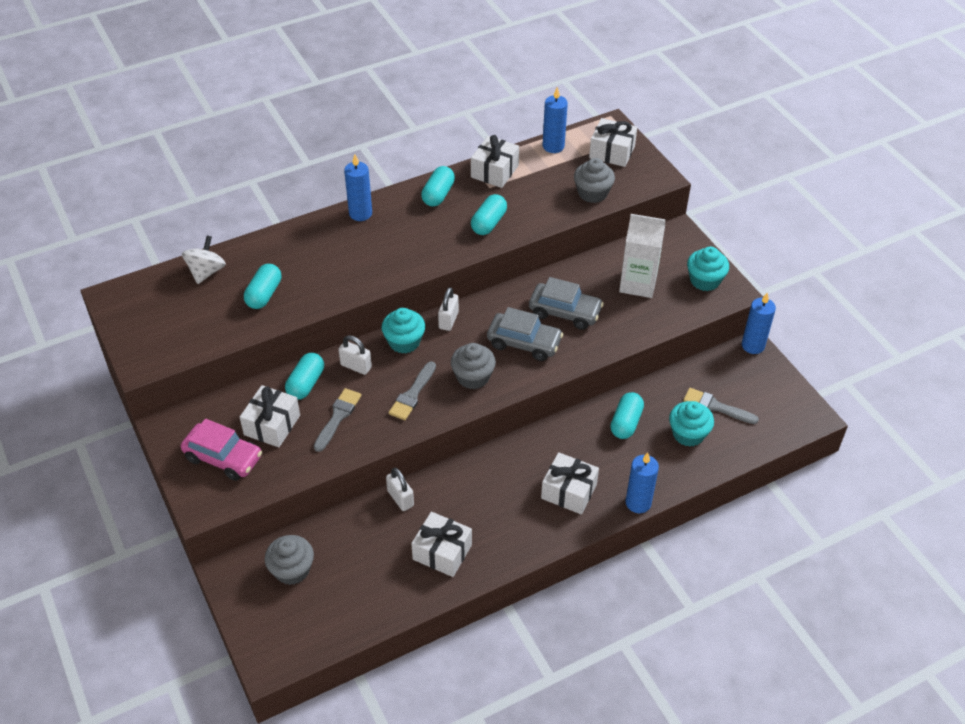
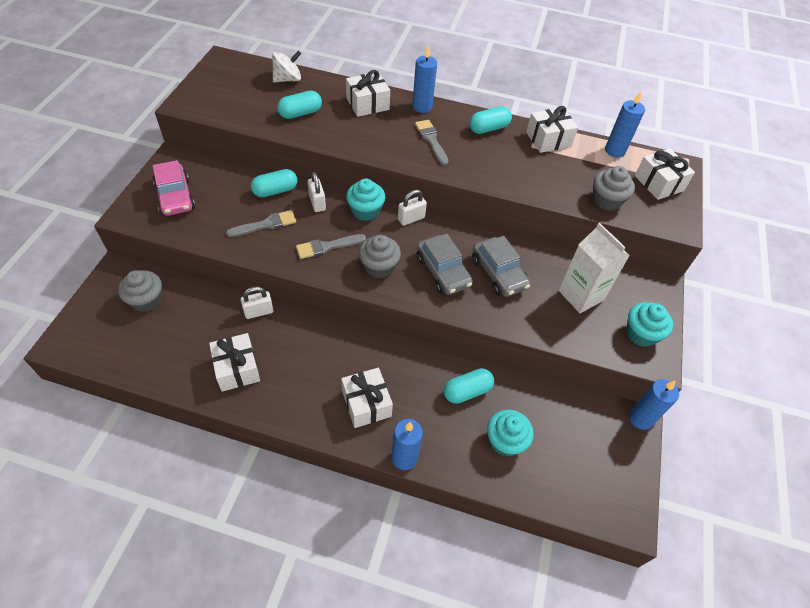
camera: 40 degrees right, 5 degrees up
white gift [240,385,300,447] -> white gift moved to [346,70,390,117]
white padlock [386,468,414,511] -> white padlock turned 60 degrees clockwise [241,286,273,319]
turquoise capsule [471,194,507,235] -> none
grey brush [683,388,759,424] -> grey brush moved to [415,120,448,165]

